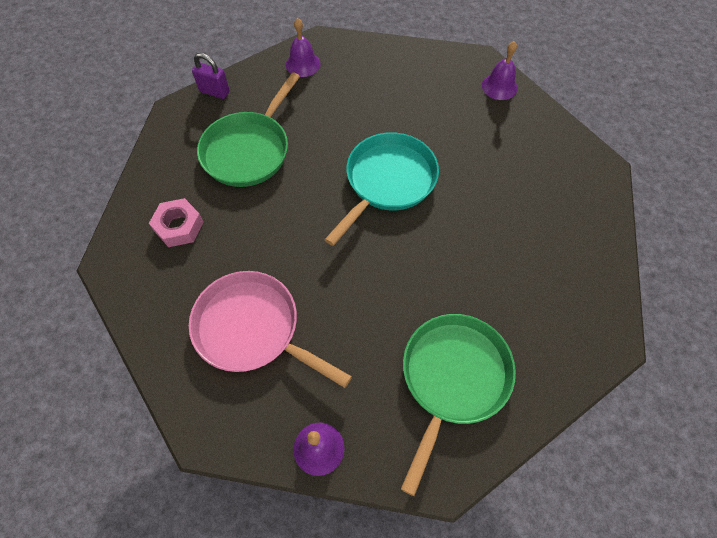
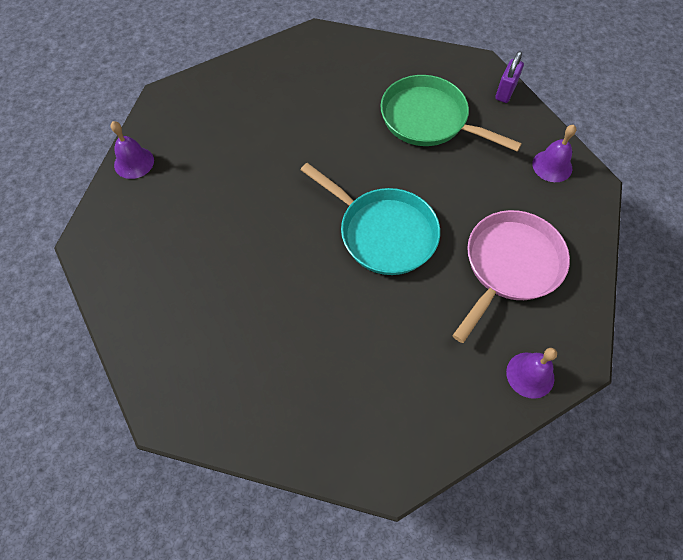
camera: 95 degrees right, 0 degrees up
pink nut [149,198,203,247] -> none
pink pan [189,271,352,388] -> pink pan moved to [452,210,570,343]
green pan [401,314,516,496] -> none

